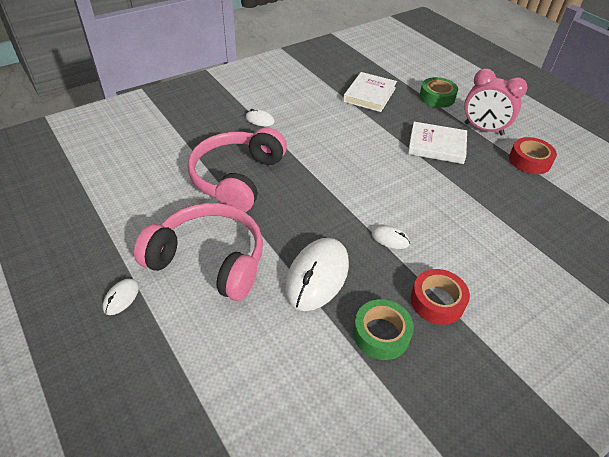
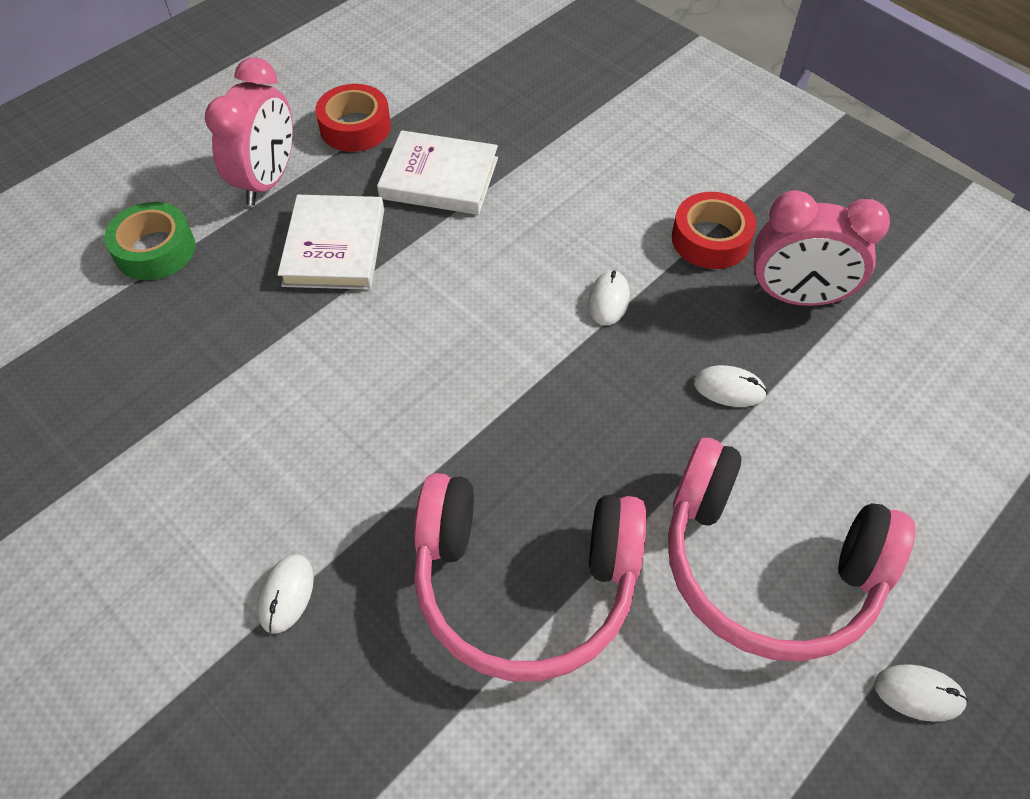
camera: 100 degrees left, 10 degrees up
pink headphones [134,203,263,301] -> pink headphones turned 75 degrees counterclockwise [668,438,915,661]
white mouse [285,238,349,311] -> white mouse [694,365,767,407], size x0.46
white book [343,72,397,112] -> white book moved to [377,130,498,215]
green tape [353,299,414,360] -> pink clock [753,190,890,306]

